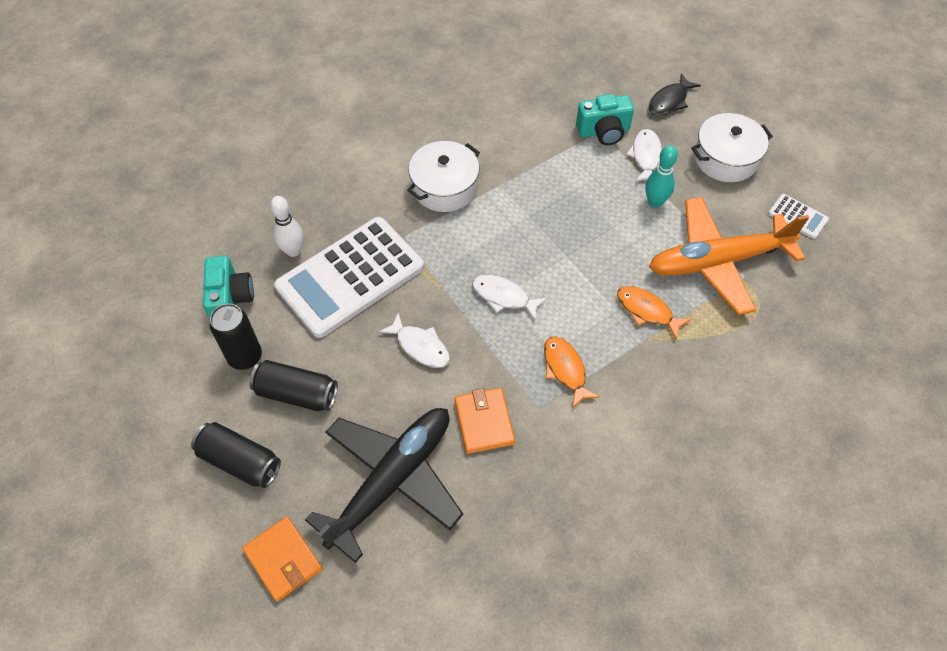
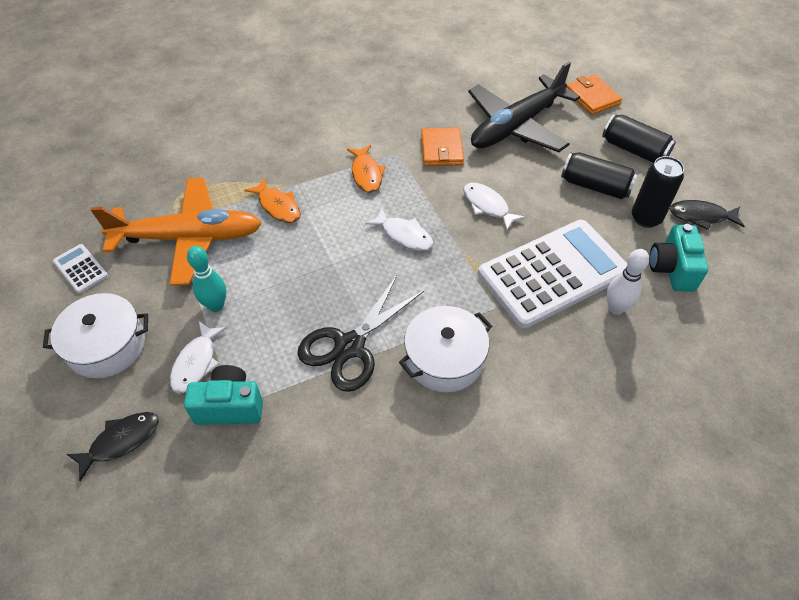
camera: 170 degrees left, 5 degrees down
none -> black scissors [297,275,424,392]
none -> black fish [670,200,744,230]

